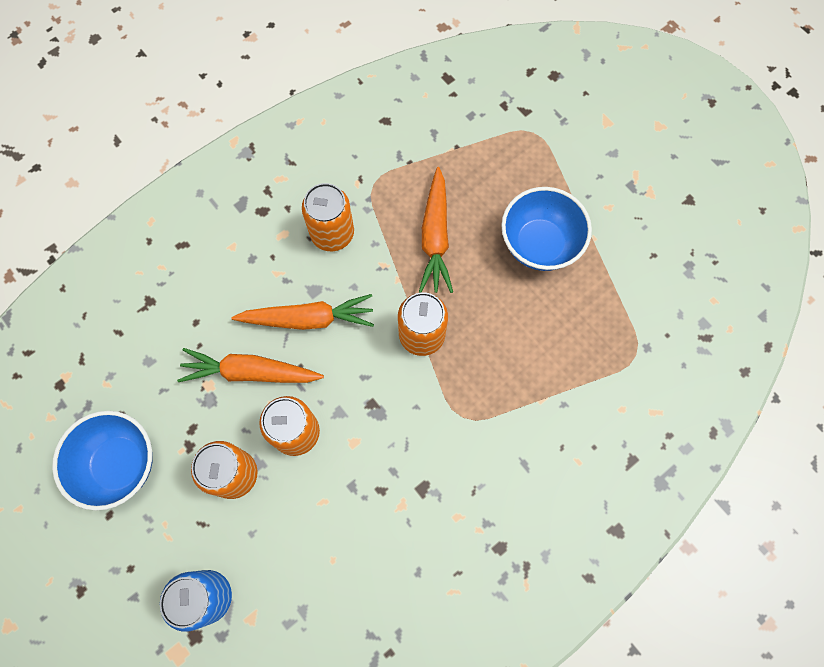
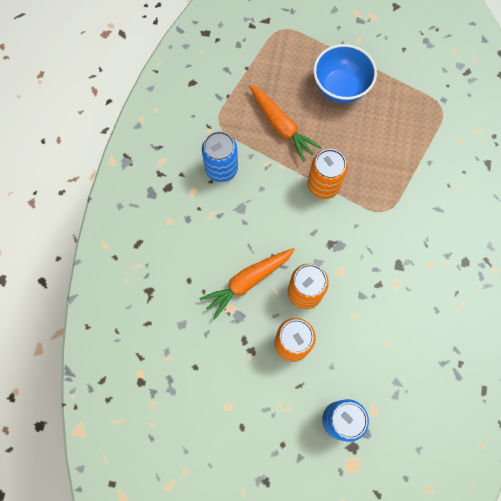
camera: 40 degrees left, 0 degrees up
blue bowl [52,411,153,511] -> none
orange carrot [231,294,374,330] -> none
orange can [302,183,354,251] -> blue can [202,131,238,182]

